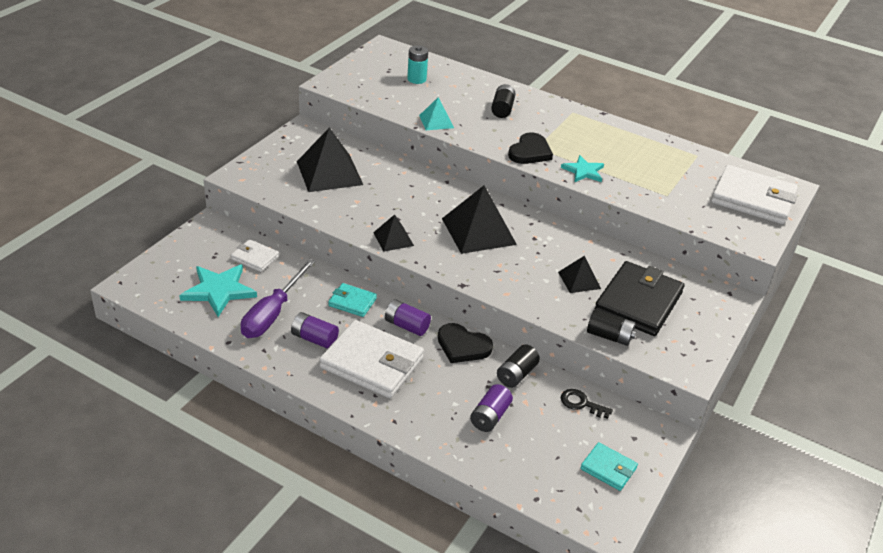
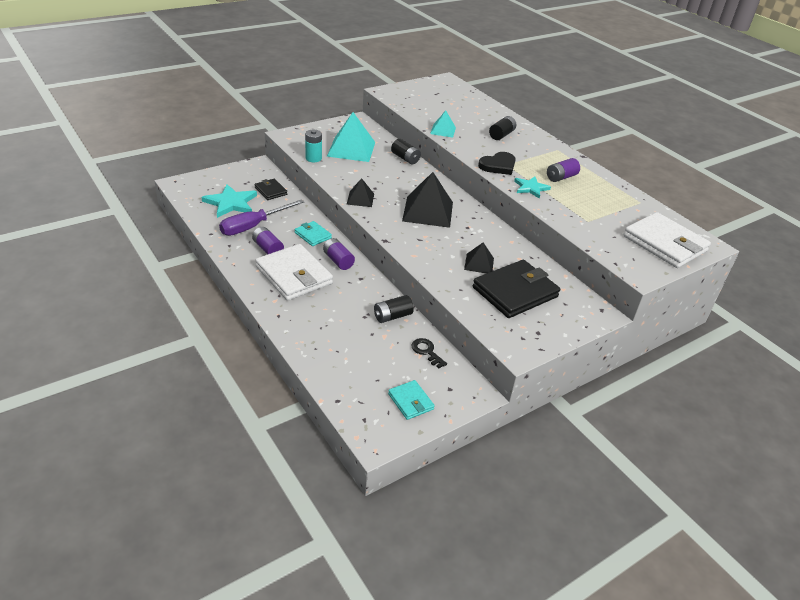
camera: 25 degrees right, 0 degrees up
white wallet [231,239,279,272] -> black wallet [255,179,287,200]
black pyramid [297,127,363,192] -> turquoise pyramid [327,112,375,162]
turquoise battery [407,45,428,84] -> turquoise battery moved to [305,130,322,162]
black heart [438,323,493,363] -> none
purple battery [470,384,513,432] -> purple battery moved to [547,158,580,182]
black battery [587,309,636,346] -> black battery moved to [391,139,421,164]

